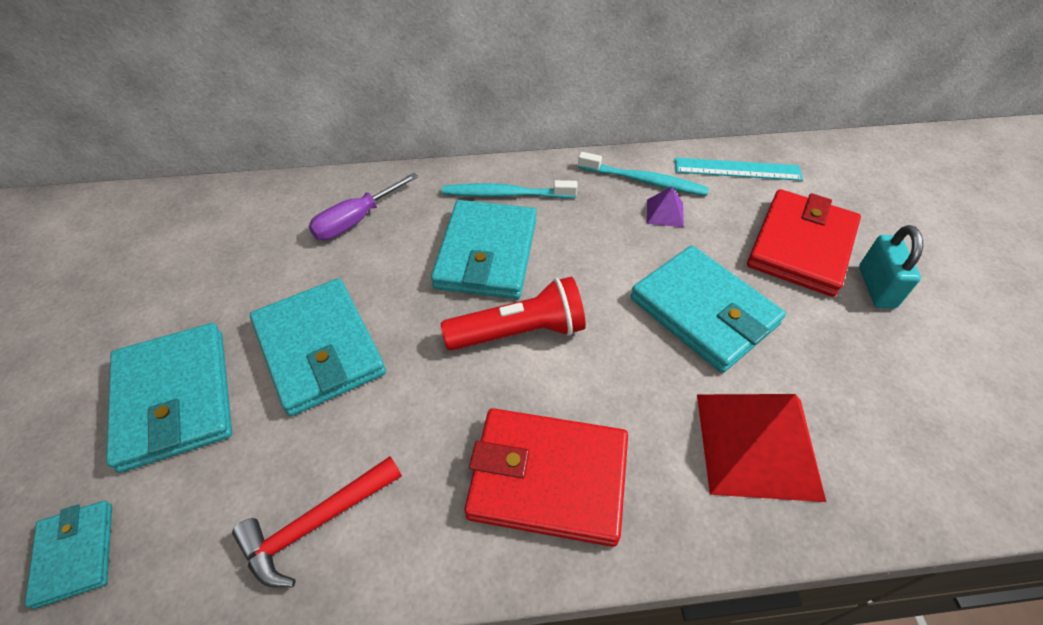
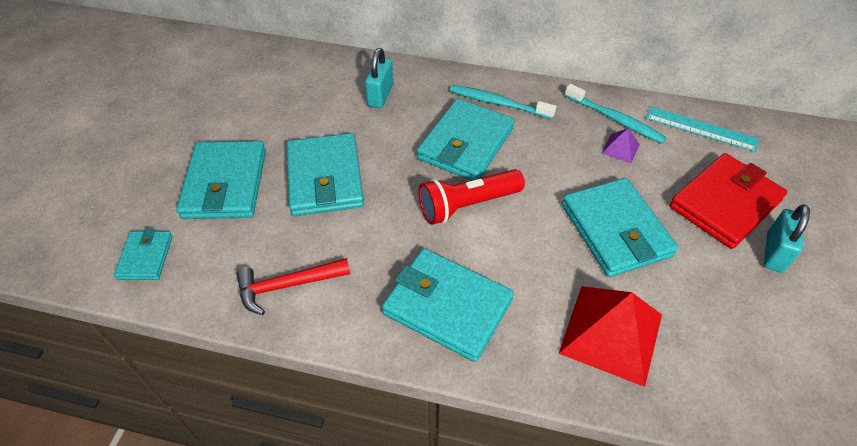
camera: 20 degrees right, 0 degrees up
purple screwdriver [308,173,419,240] -> turquoise padlock [365,48,393,108]
red flashlight [441,277,586,351] -> red flashlight turned 150 degrees clockwise [418,169,525,225]
red wallet [465,408,628,547] -> turquoise wallet [382,248,514,362]

